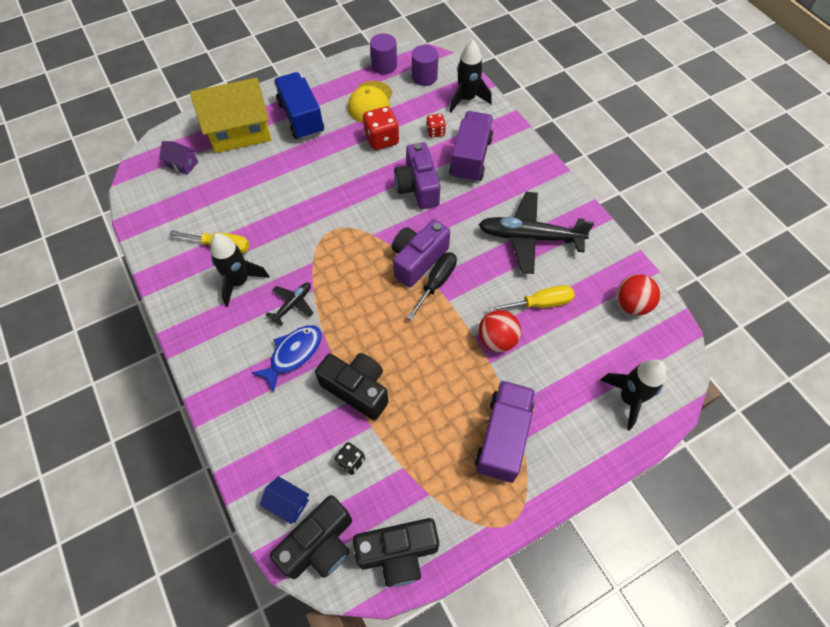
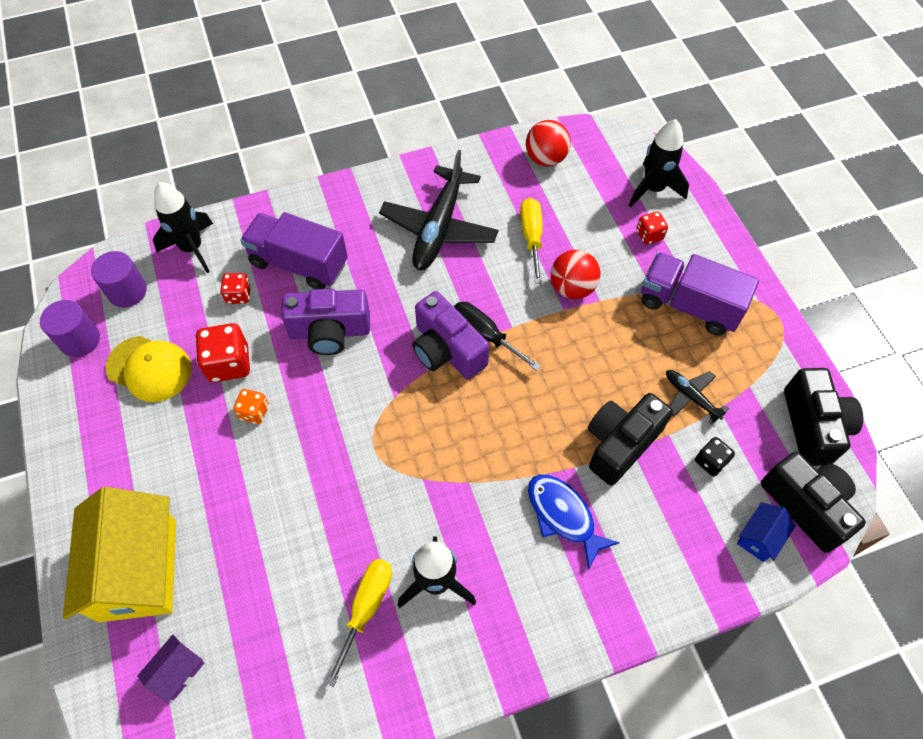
camera: 80 degrees left, 0 degrees up
black plane [266,283,313,326] -> black plane moved to [666,370,729,425]
blue truck [274,72,324,140] -> none
none -> orange dice [233,389,269,424]
none -> red dice [636,212,668,245]

